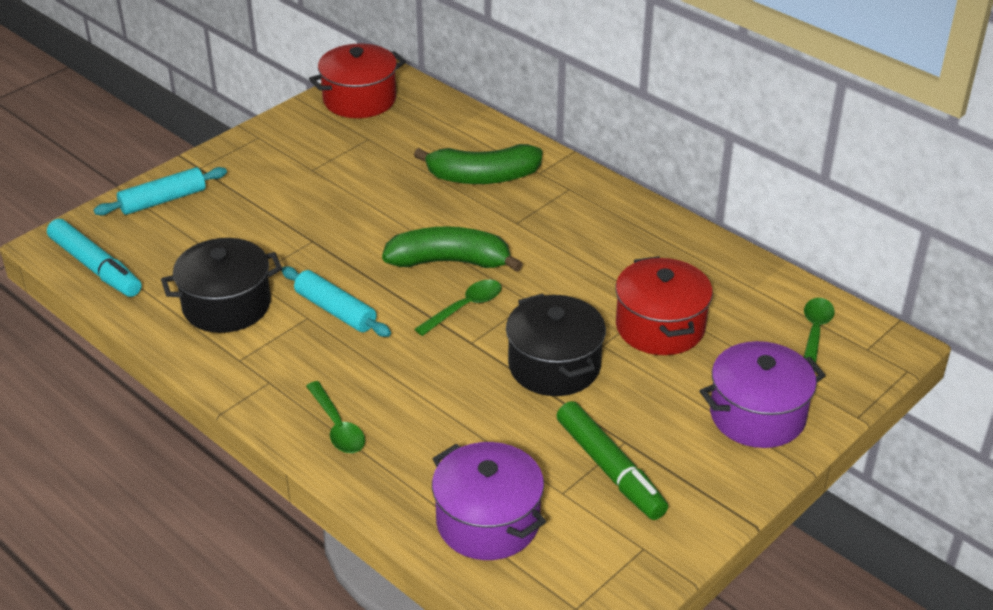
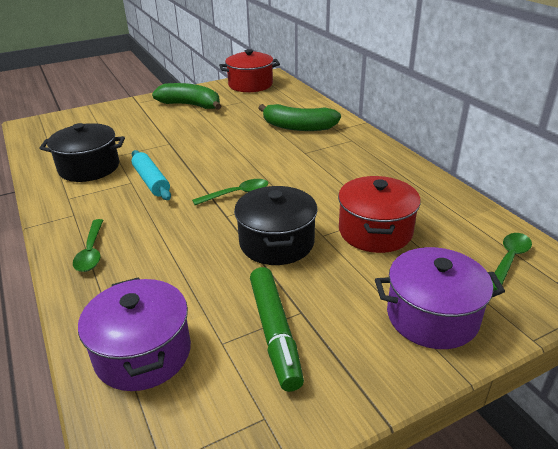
camera: 20 degrees right, 5 degrees down
turquoise marker [47,219,142,297] -> none
turquoise rolling pin [94,167,227,215] -> none
green banana [382,226,523,272] -> green banana moved to [152,83,221,110]

